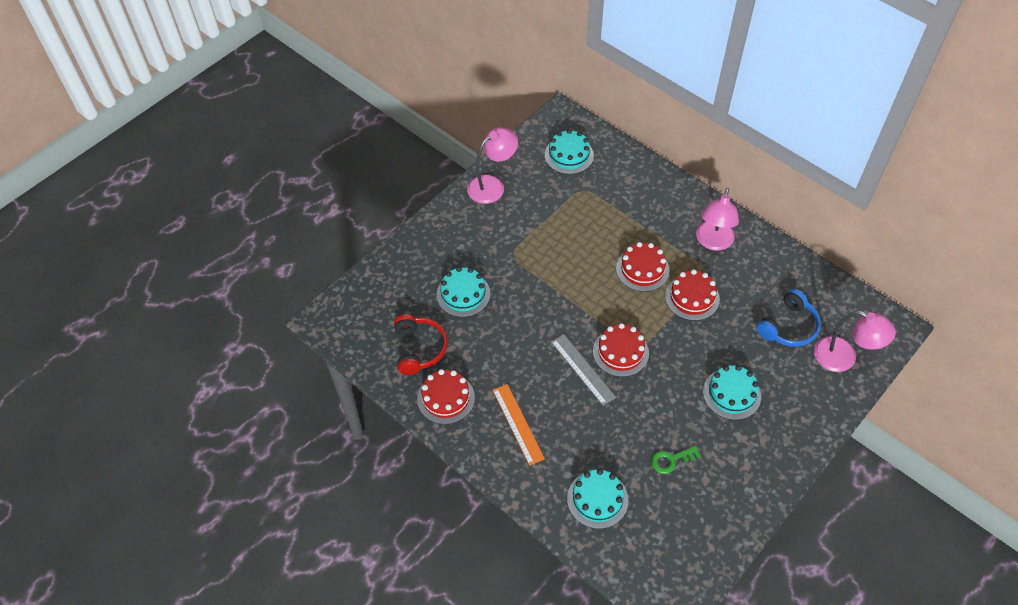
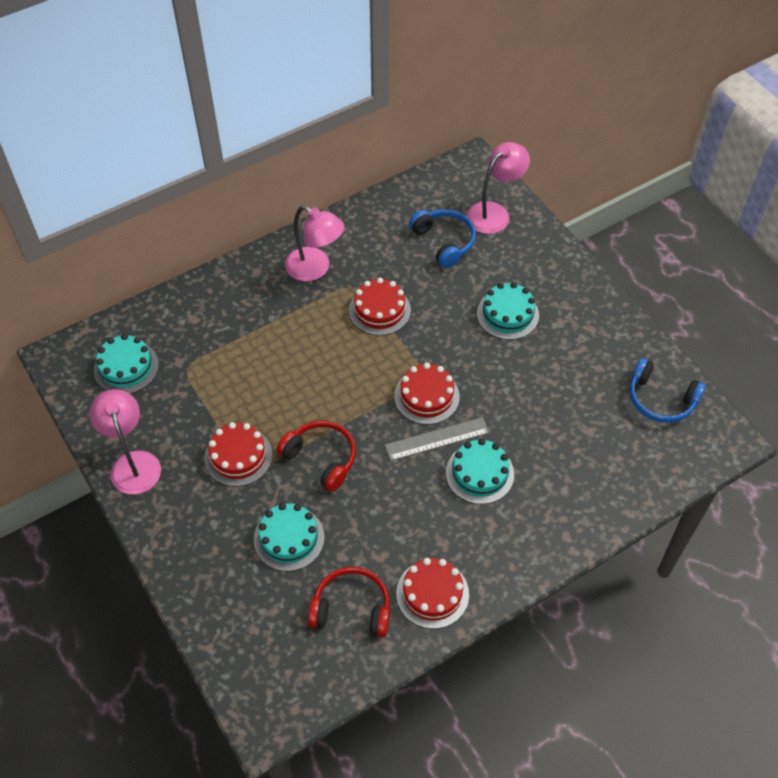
camera: 75 degrees left, 0 degrees up
orange ruler [493,384,545,466] -> none
turquoise cake [567,469,629,529] -> turquoise cake moved to [446,439,514,504]
red cake [616,242,669,292] -> red cake moved to [204,422,272,487]
green key [651,445,701,474] -> none
none -> red headphones [277,420,356,492]
none -> blue headphones [630,358,706,423]

